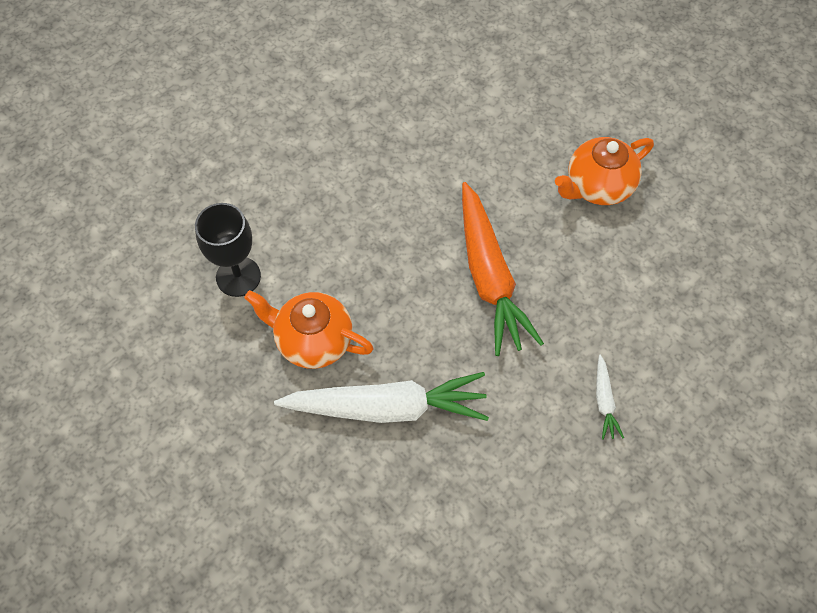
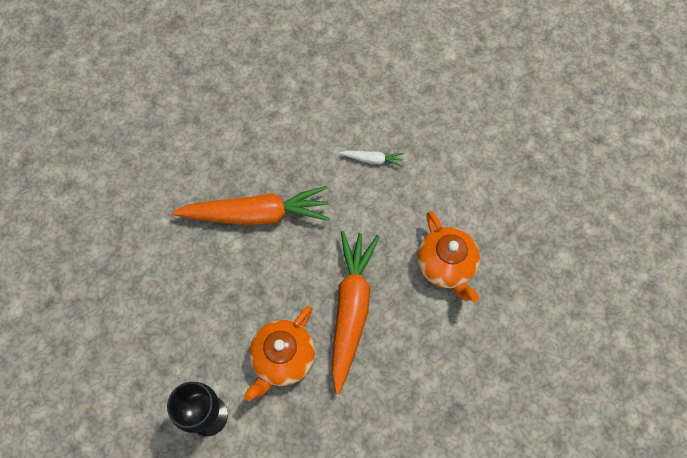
camera: 80 degrees left, 5 degrees up
white carrot [274,372,489,423] -> orange carrot [331,231,380,394]
orange teapot [555,137,654,205] -> orange teapot moved to [417,211,480,302]

